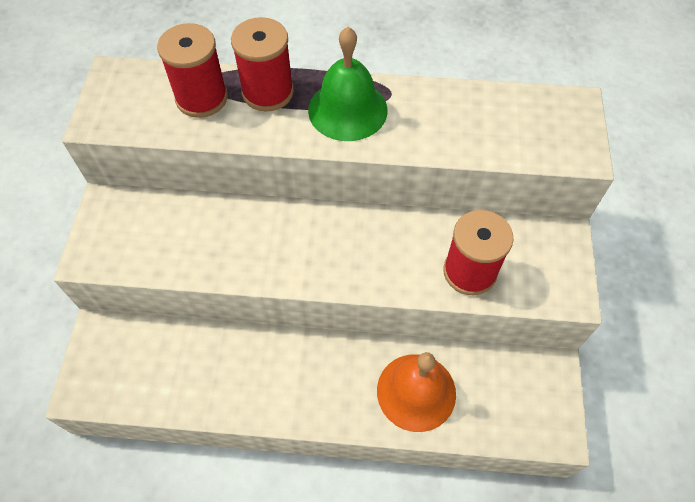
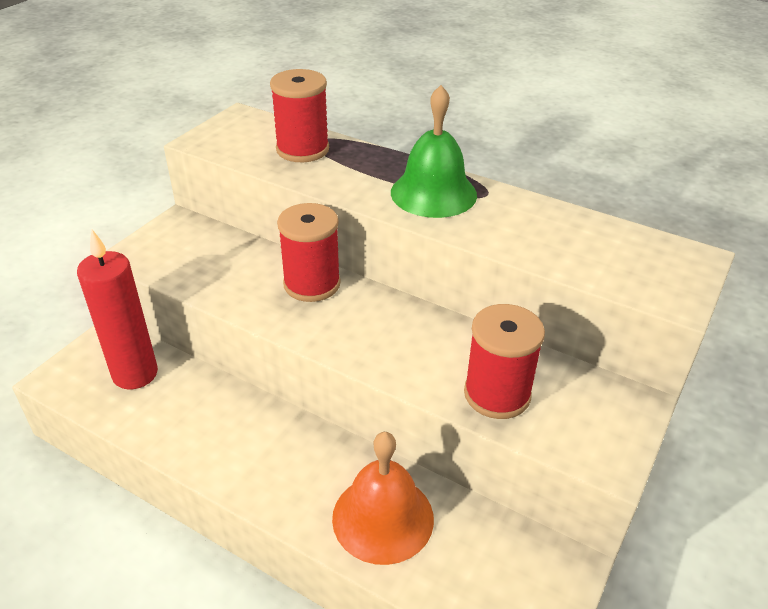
camera: 25 degrees right, 20 degrees down
red spool [231,17,294,111] -> red spool moved to [277,203,341,302]
none -> red candle [77,230,158,389]

